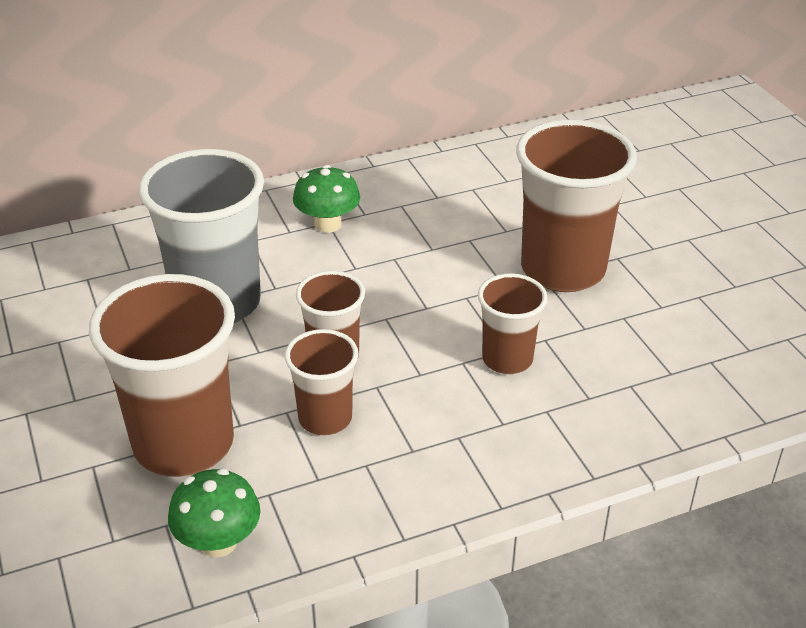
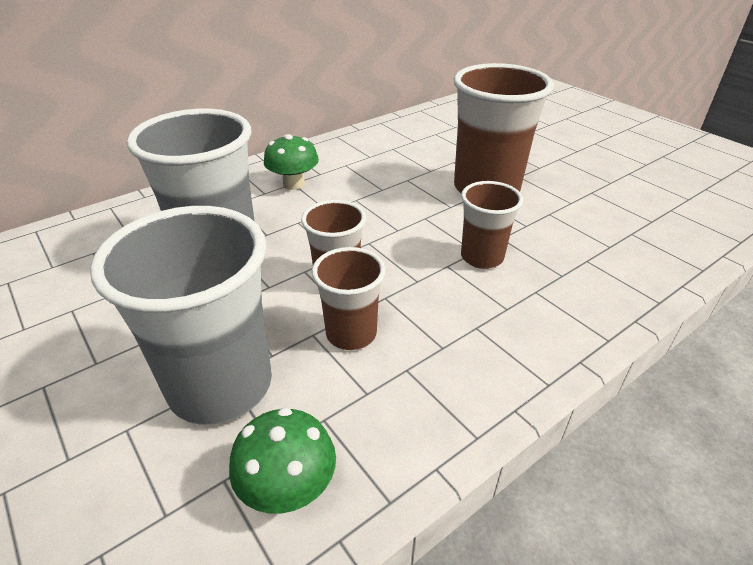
camera: 15 degrees left, 0 degrees up
brown cup [89,274,235,477] -> grey cup [90,206,272,425]

